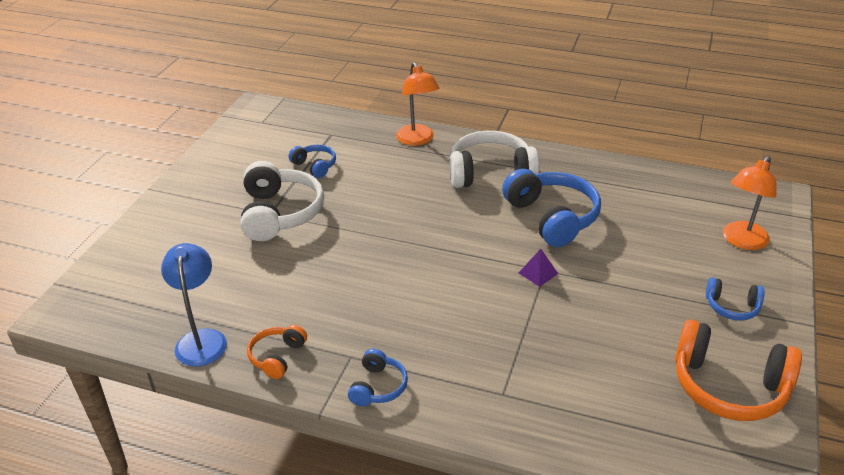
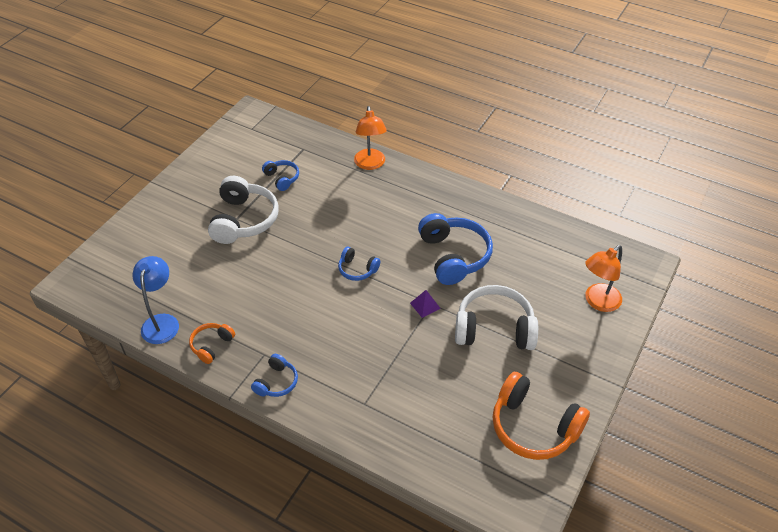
camera: 10 degrees right, 10 degrees up
white headphones [450,131,539,188] -> white headphones moved to [455,285,538,350]
blue headphones [706,278,765,321] -> blue headphones moved to [338,246,380,281]

